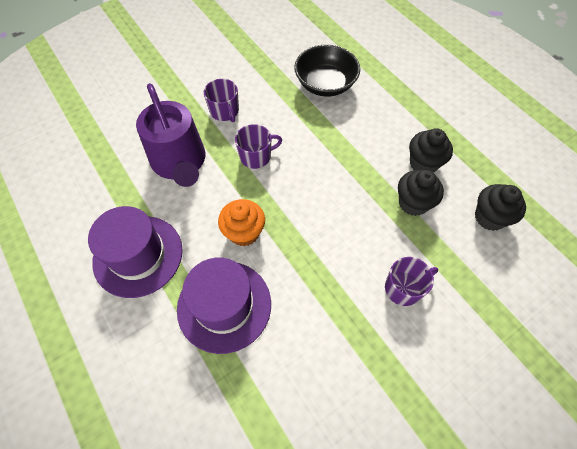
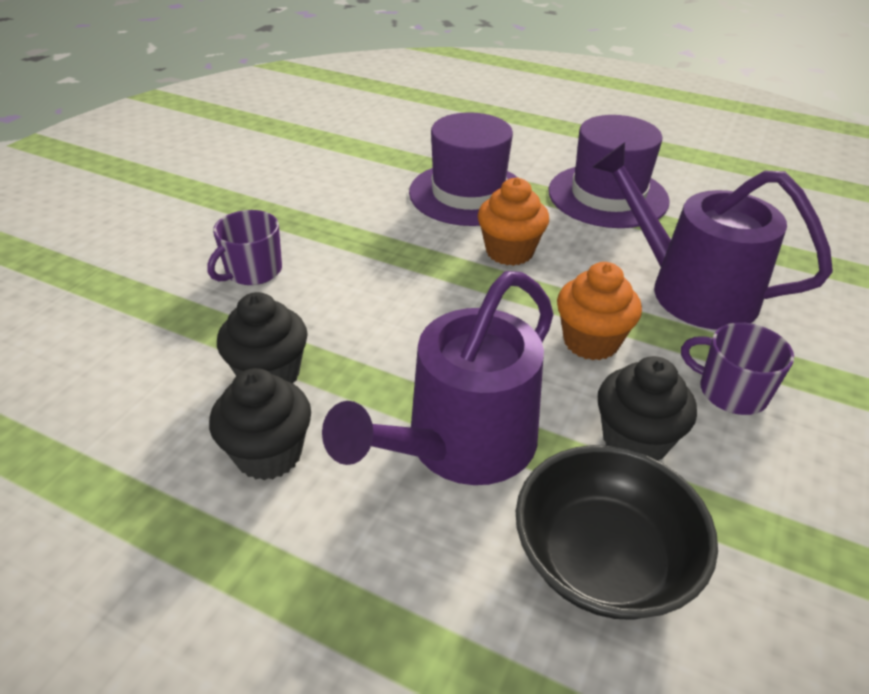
camera: 150 degrees right, 20 degrees down
purple mug [235,124,282,169] -> orange cupcake [557,262,642,360]
black cupcake [475,184,526,231] -> black cupcake moved to [597,356,697,461]
none -> purple watering can [322,271,554,485]

